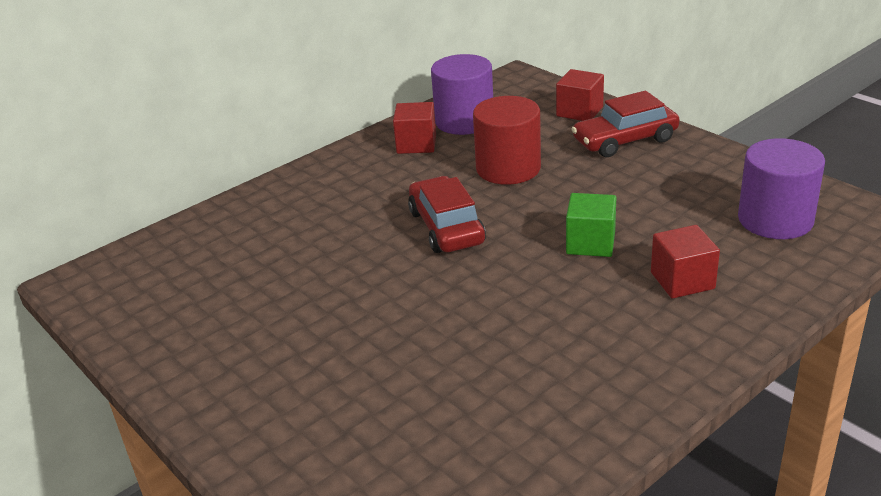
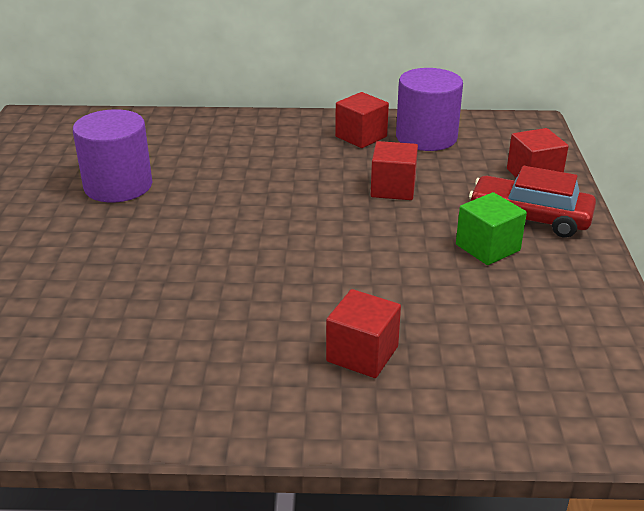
camera: 40 degrees right, 0 degrees up
red car [408,176,486,253] -> none
red cylinder [473,96,541,185] -> red cube [371,141,418,200]
green cube [566,193,617,257] -> green cube moved to [456,192,527,265]
purple cylinder [738,138,825,239] -> purple cylinder moved to [73,109,152,202]

